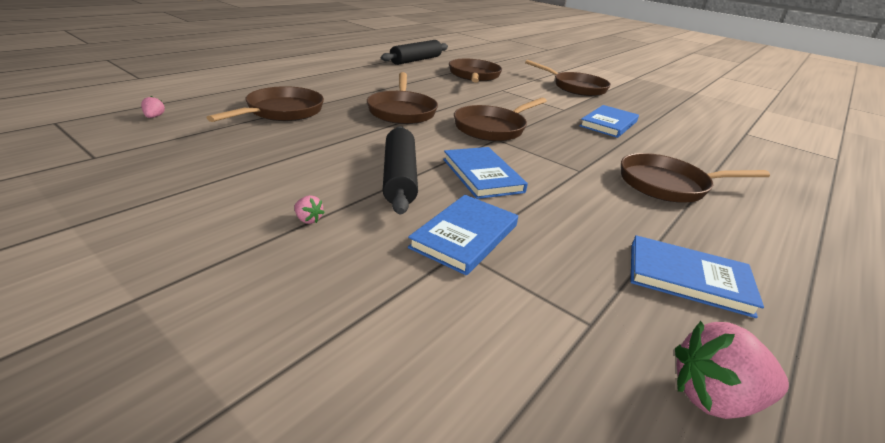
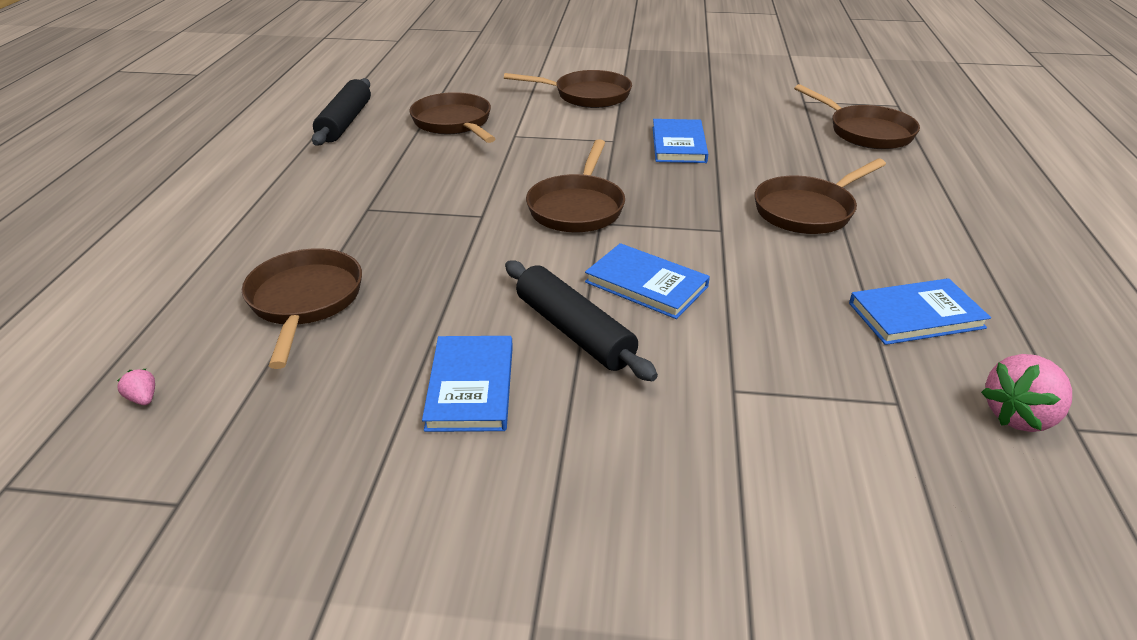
camera: 30 degrees left, 5 degrees up
pink strawberry [294,195,325,224] -> none
brown pan [367,72,438,124] -> brown pan moved to [794,84,920,149]
blue book [408,195,518,275] -> blue book moved to [422,336,513,432]

